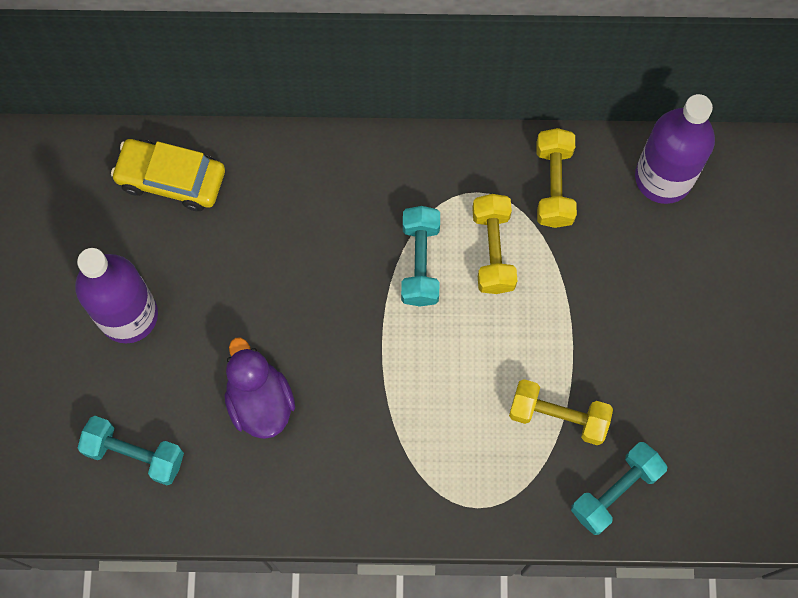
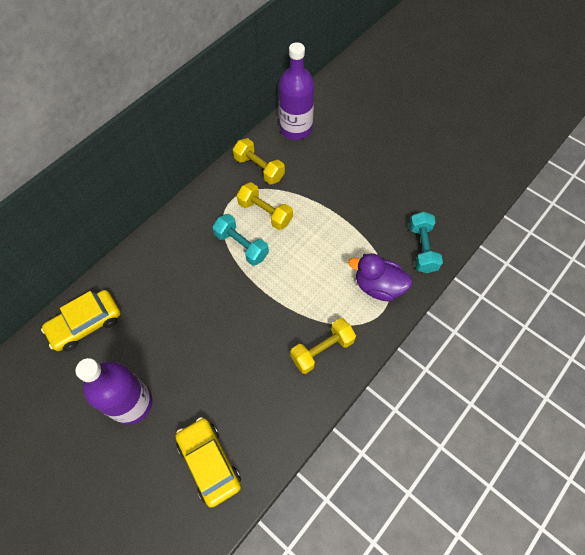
camera: 50 degrees left, 10 degrees down
turquoise dumbbell [78,416,184,485] -> yellow car [175,417,241,508]
purple duck [224,337,295,439] -> purple duck moved to [348,253,412,301]
yellow dumbbell [509,379,613,445] -> yellow dumbbell moved to [290,318,356,374]

